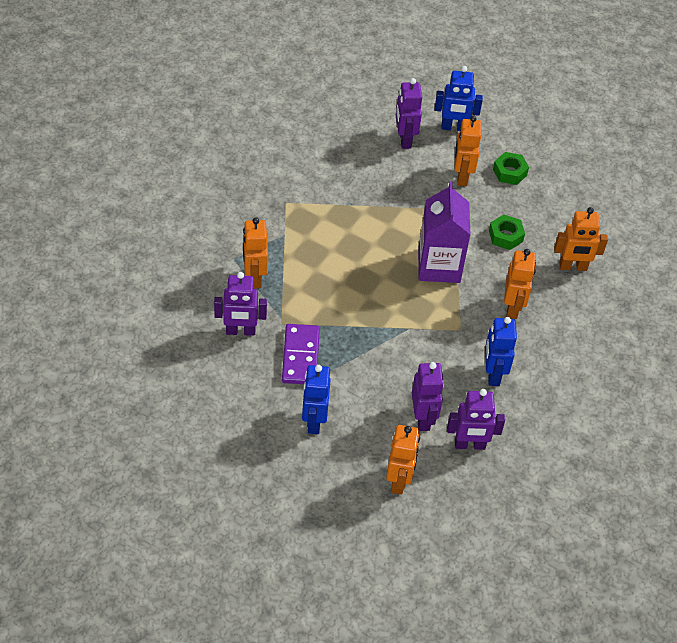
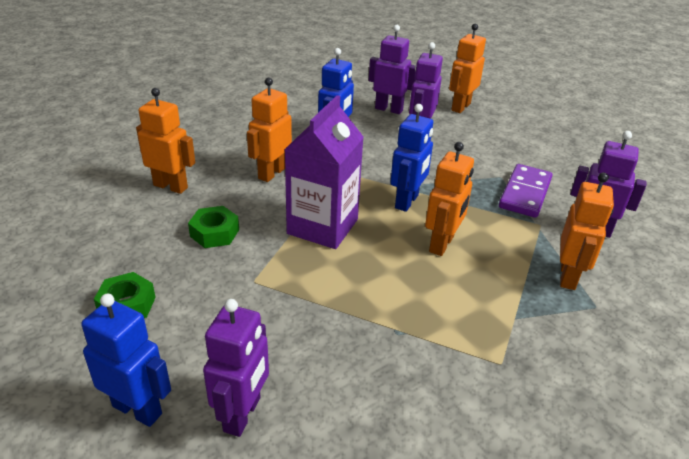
camera: 155 degrees left, 15 degrees down
blue robot [302,365,331,434] -> blue robot moved to [390,104,433,212]
orange robot [454,116,482,186] -> orange robot moved to [425,142,474,256]

